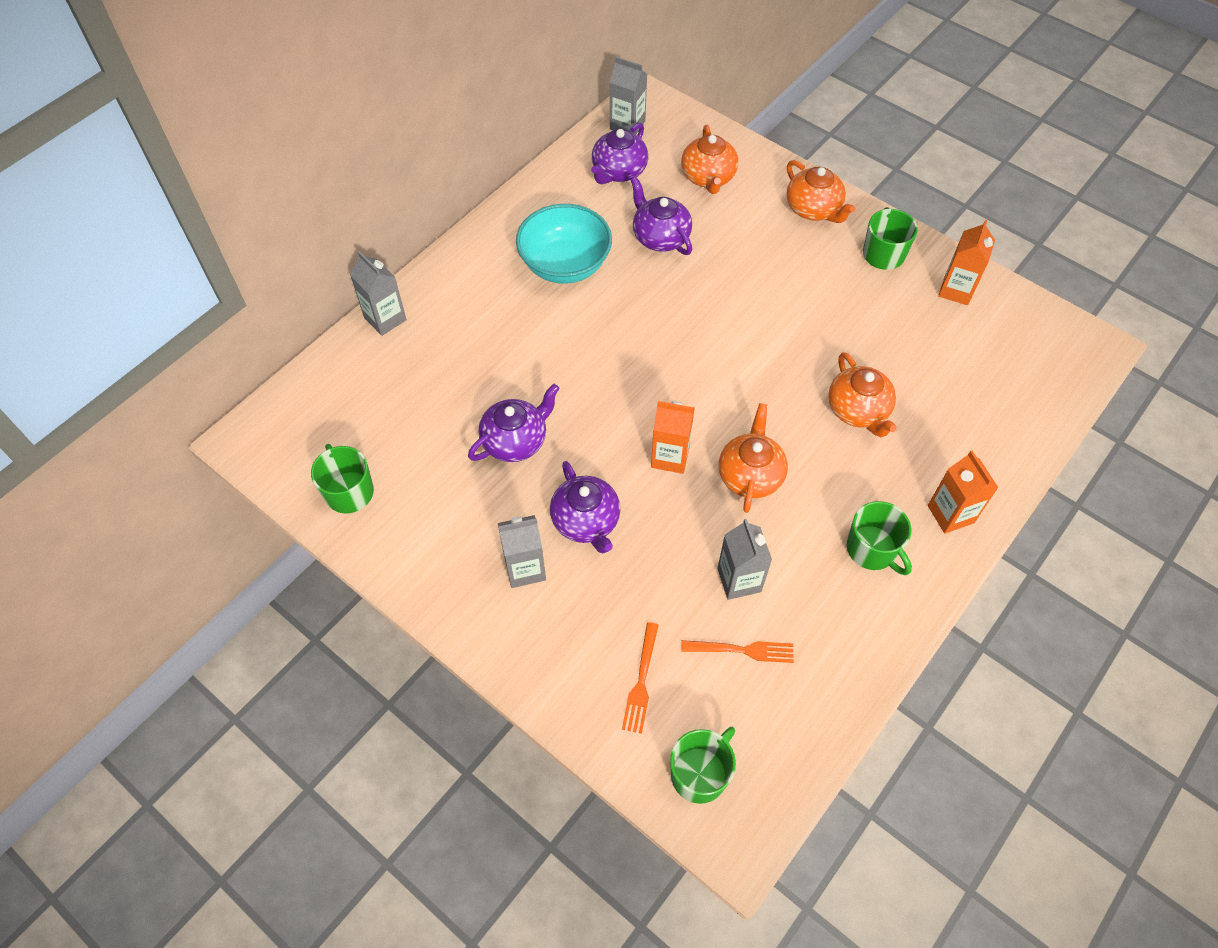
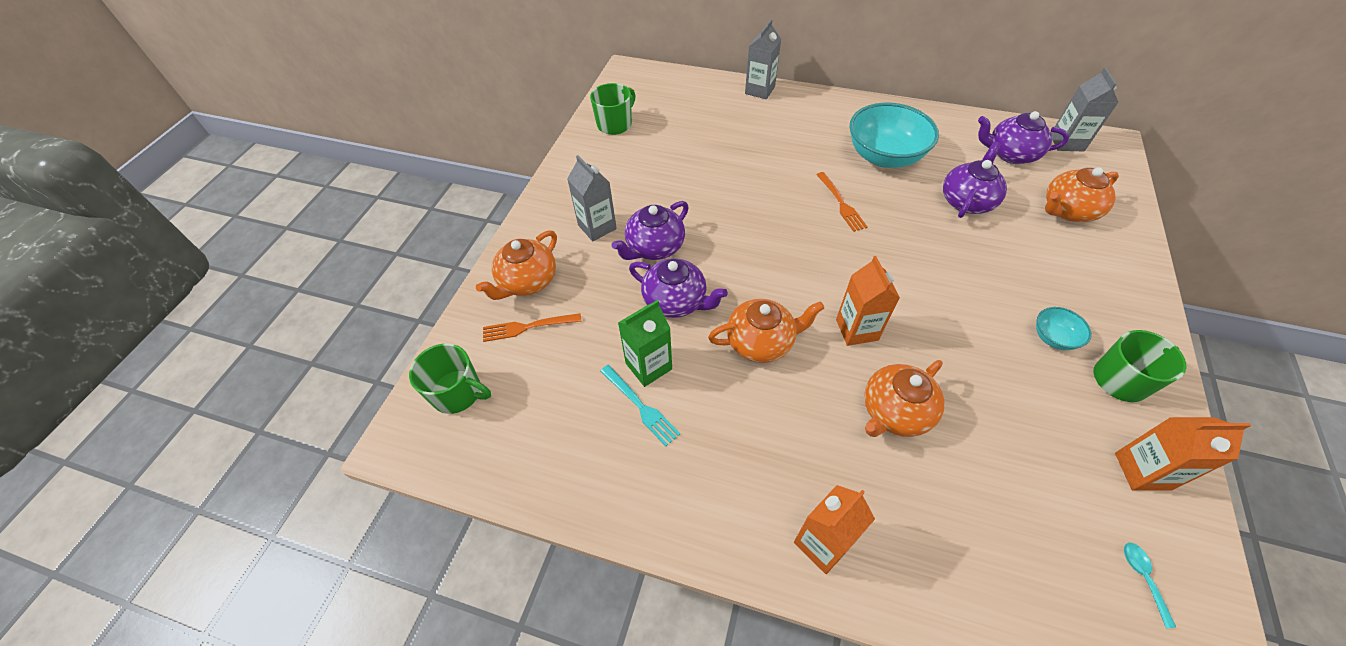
camera: 70 degrees right, 5 degrees down
purple teapot [468,384,560,462] -> purple teapot moved to [629,258,728,318]
orange carton [651,401,695,474] -> orange carton moved to [836,256,900,346]
orange fork [681,640,794,663] -> orange fork moved to [816,172,868,232]
grey carton [717,519,772,600] -> green carton [618,300,672,387]
orange teapot [786,160,855,223] -> orange teapot moved to [476,230,557,300]
green mug [847,501,912,575] -> none
none -> turquoise fork [600,365,680,446]
none -> turquoise bowl [1036,307,1092,350]
none -> turquoise spoon [1124,543,1176,628]

